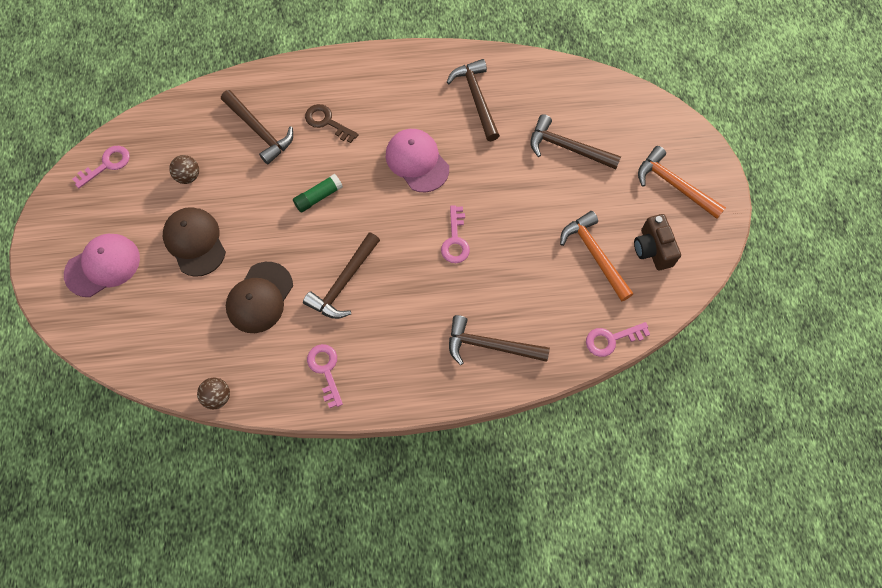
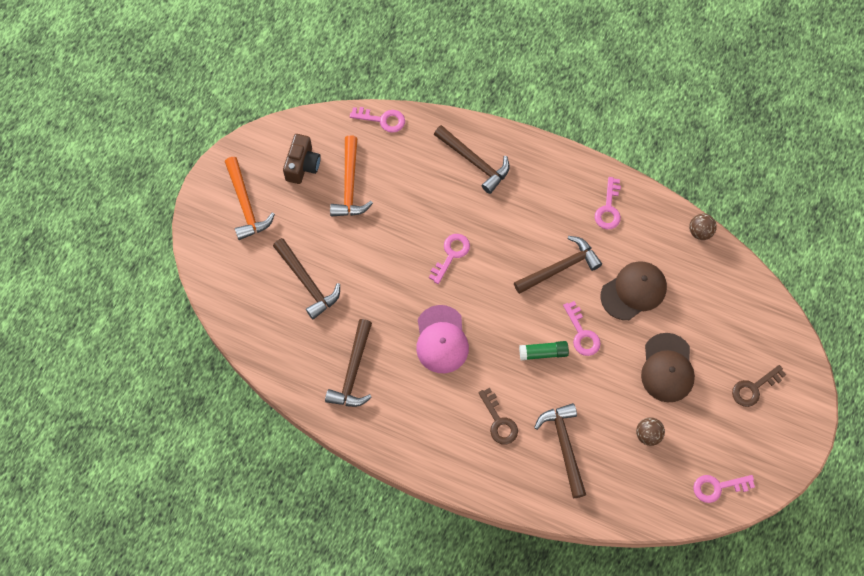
camera: 150 degrees left, 0 degrees up
pink cap [64,234,140,297] -> brown key [732,365,786,407]
none -> pink key [563,301,601,356]

